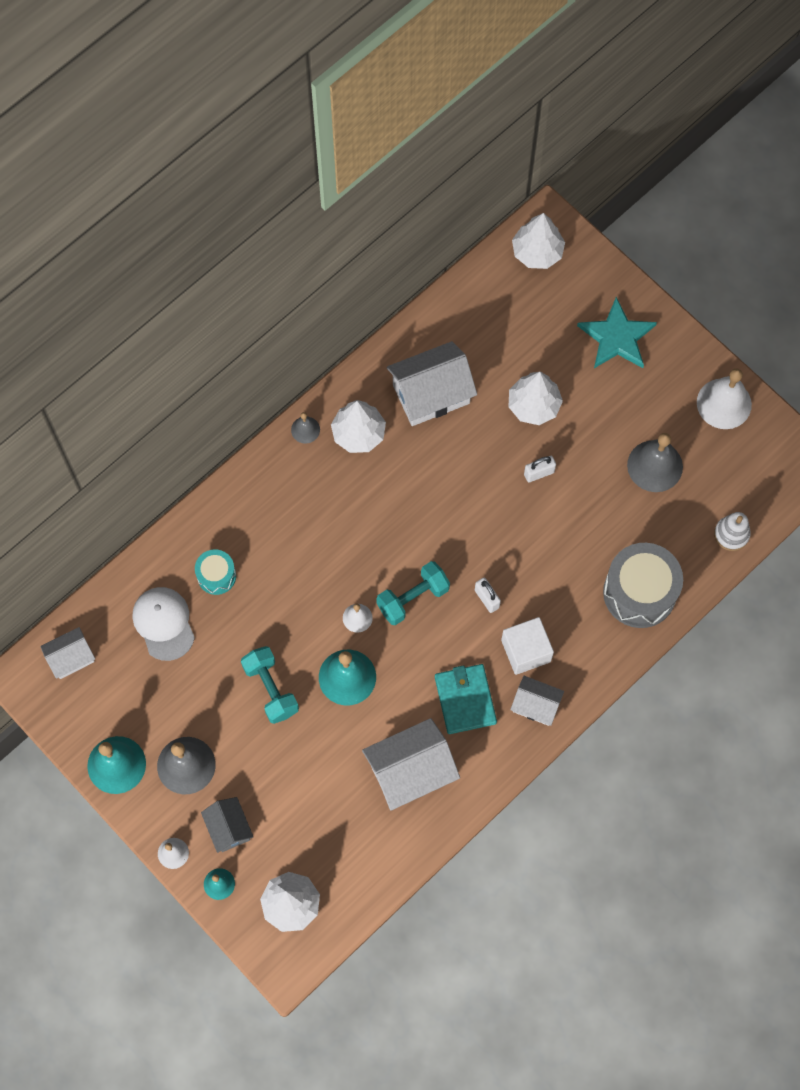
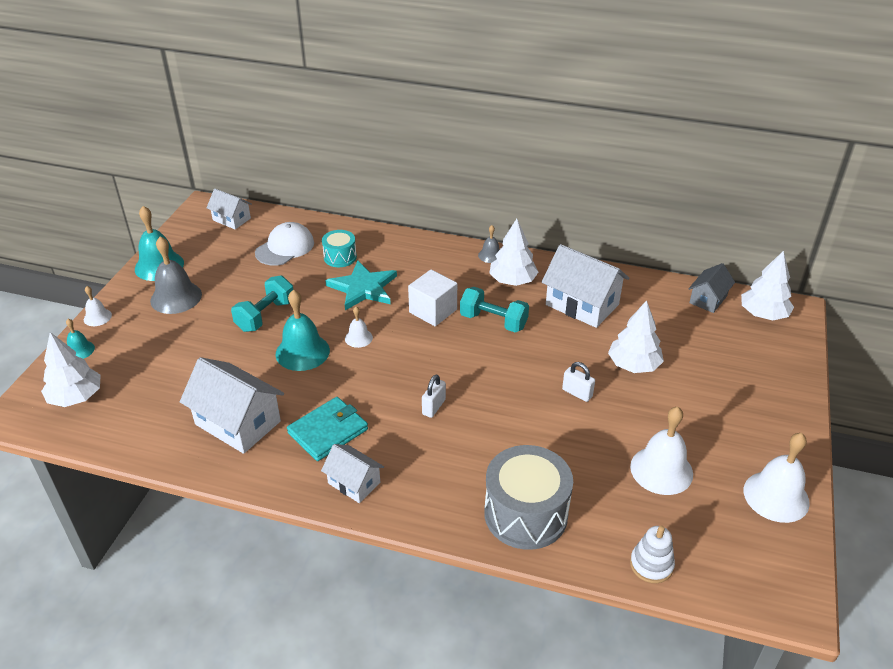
camera: 60 degrees right, 30 degrees down
grey house [201,797,253,853] -> grey house moved to [689,263,735,313]
turquoise dumbbell [376,561,450,625] -> turquoise dumbbell moved to [460,287,529,333]
white cube [501,617,554,675] -> white cube moved to [408,270,457,326]
white house [510,676,564,726] -> white house turned 45 degrees counterclockwise [321,444,384,503]
turquoise star [577,297,657,368] -> turquoise star moved to [325,261,397,310]
grey bell [627,433,683,492] -> white bell [630,406,693,495]

